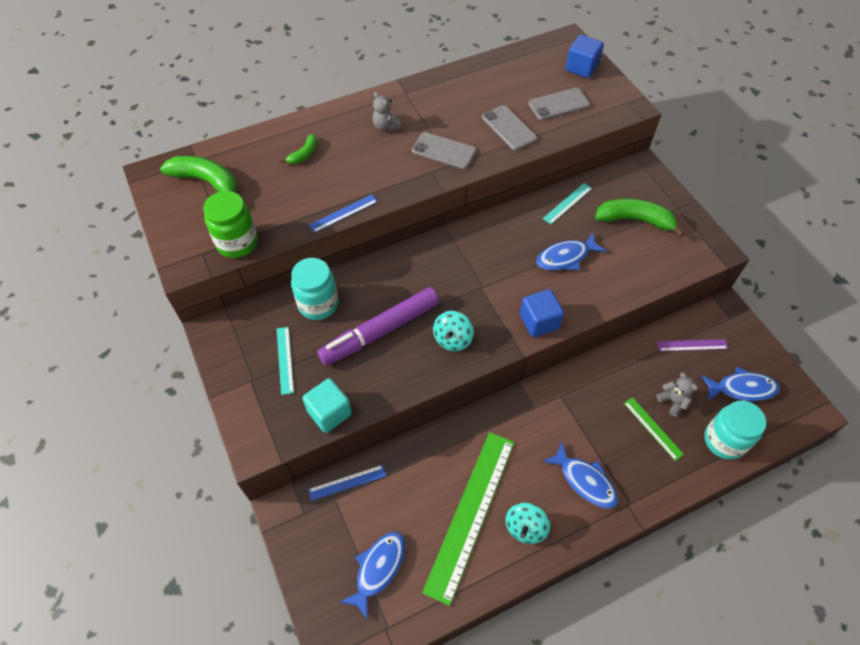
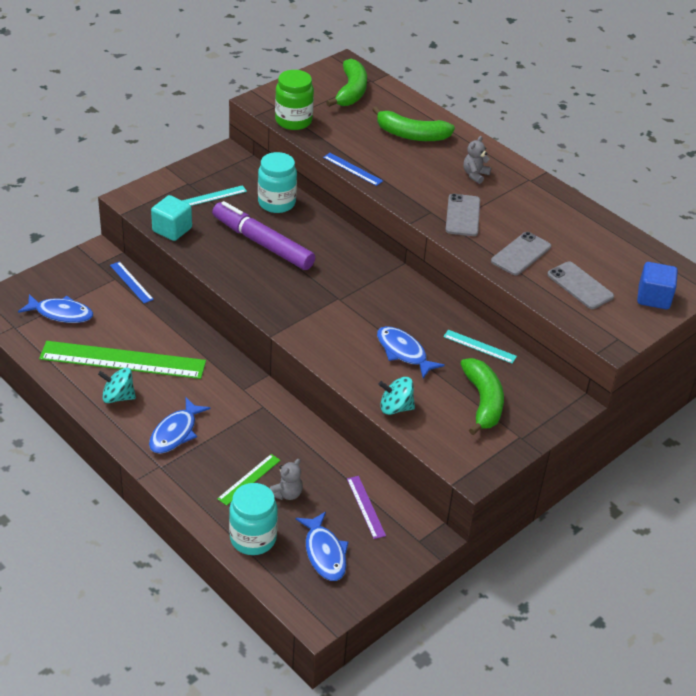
camera: 70 degrees right, 15 degrees down
green banana [280,134,317,164] -> green banana [372,106,455,141], size x1.89
turquoise spinning top [433,311,474,351] -> turquoise spinning top moved to [378,377,415,415]
blue cube [520,289,564,337] -> none

